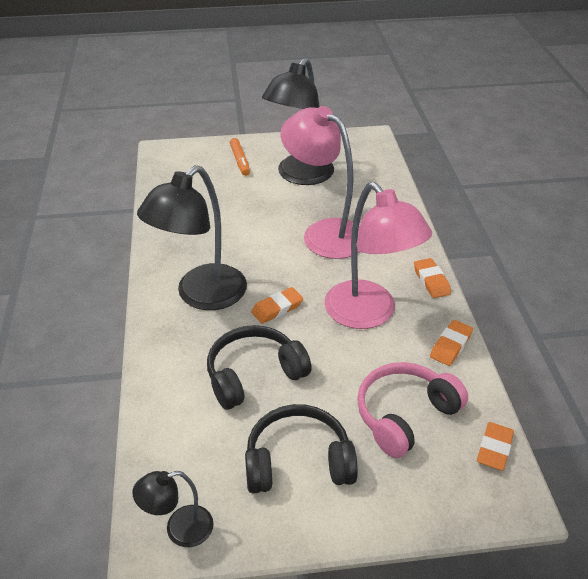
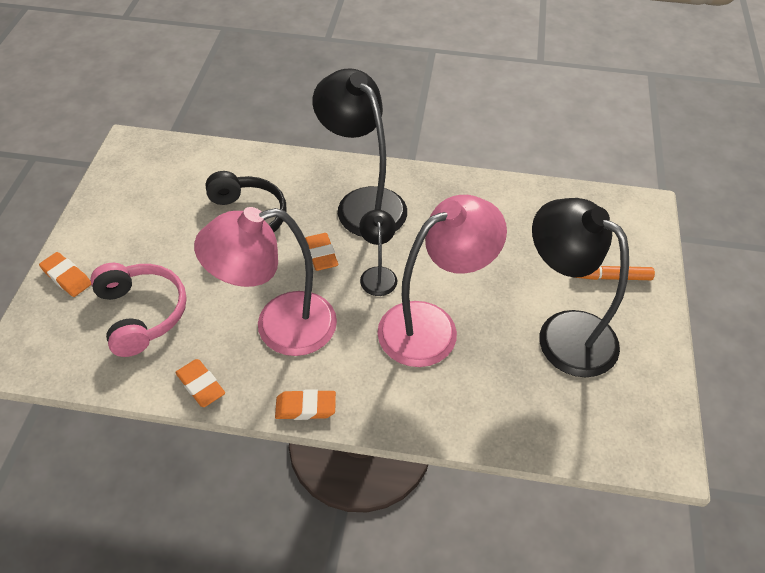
camera: 105 degrees right, 10 degrees up
black lamp [132,471,214,547] -> black lamp moved to [359,210,397,296]
black headphones [245,404,358,494] -> none
orange eraser [477,422,514,471] -> orange eraser moved to [39,252,91,297]

